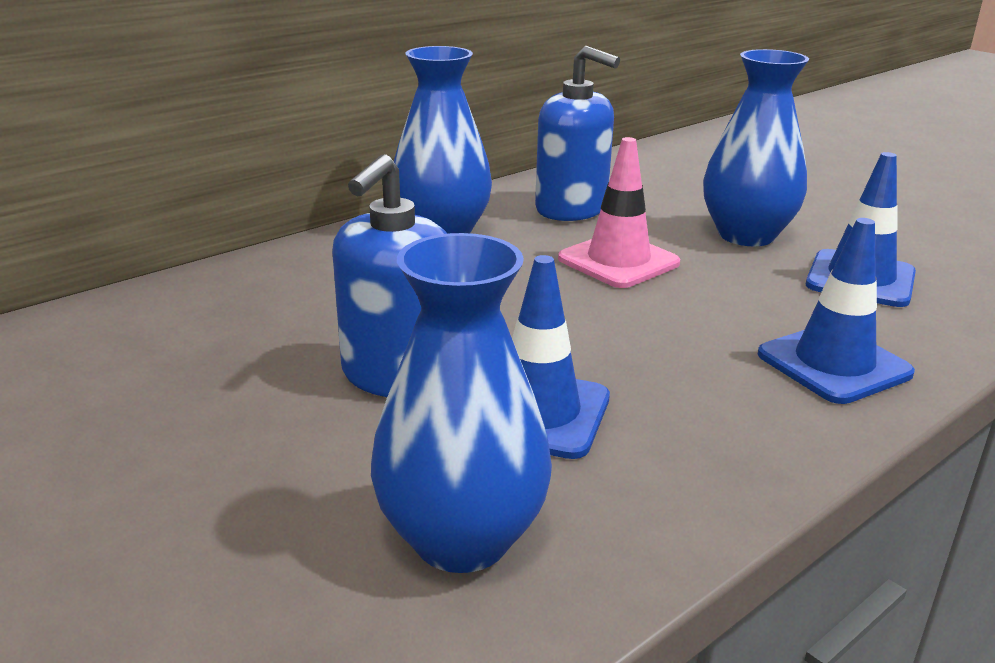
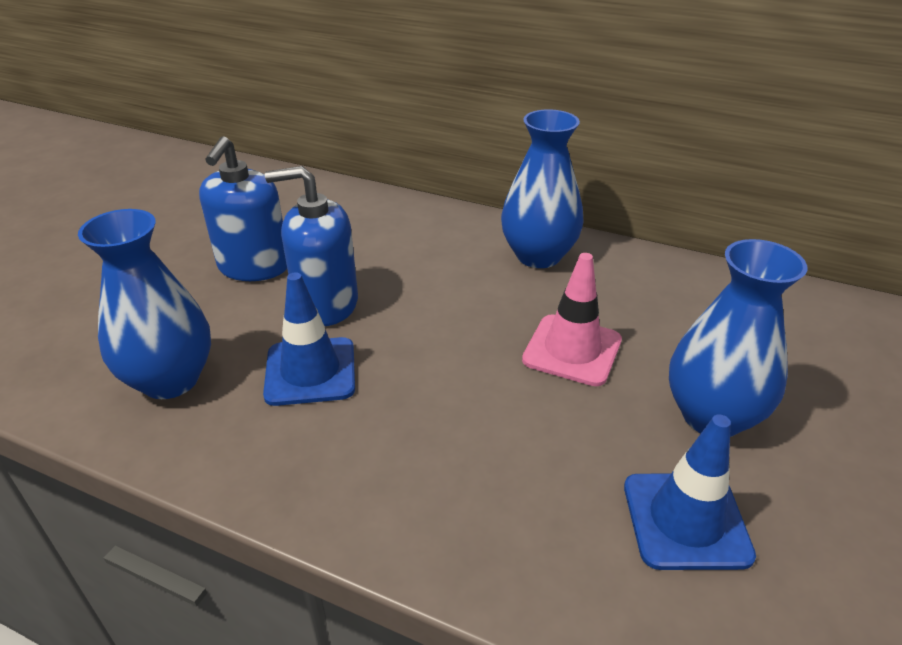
camera: 65 degrees right, 10 degrees up
blue soap dispenser [535,45,620,221] -> blue soap dispenser moved to [199,136,287,281]
blue traffic cone [758,218,915,404] -> none

